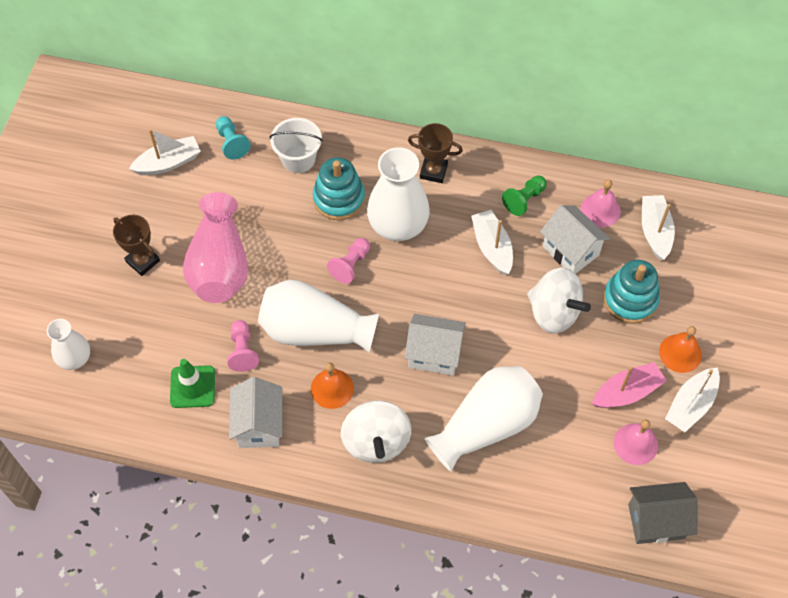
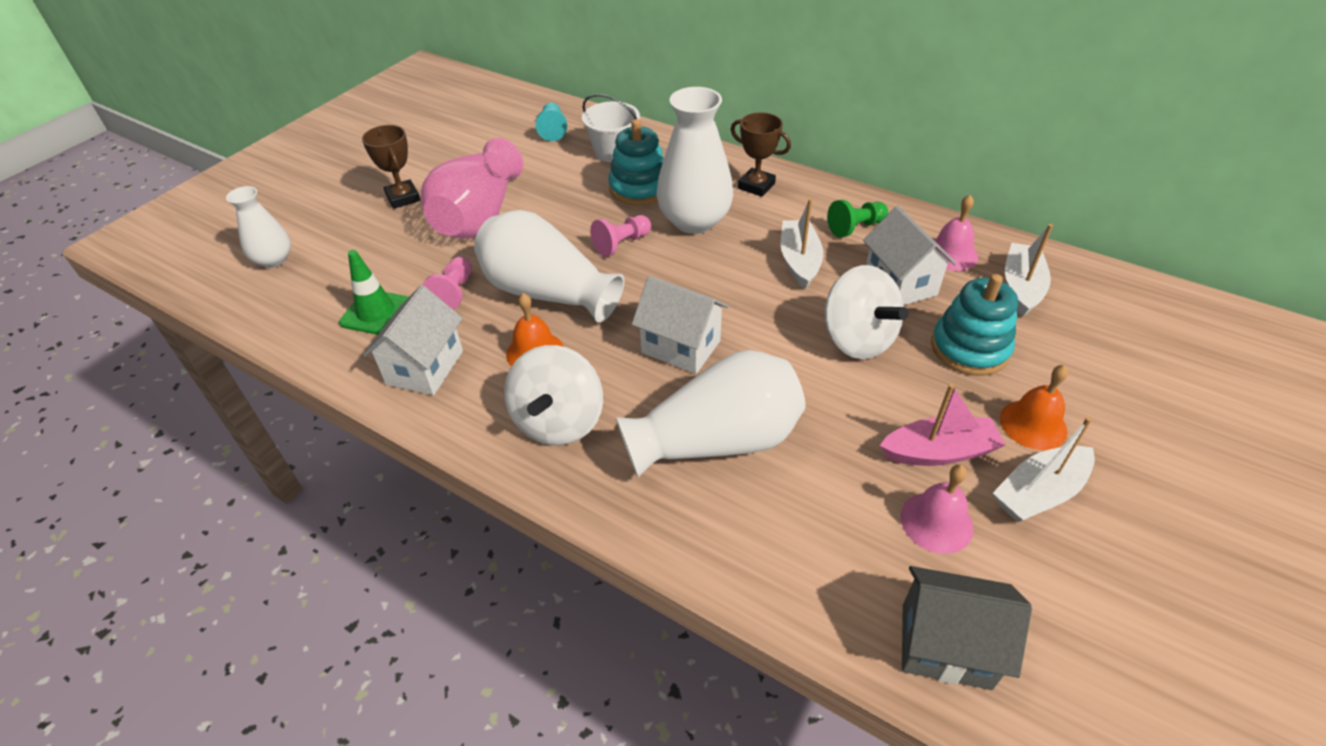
camera: 20 degrees right, 15 degrees down
white boat [129,129,201,175] -> none

